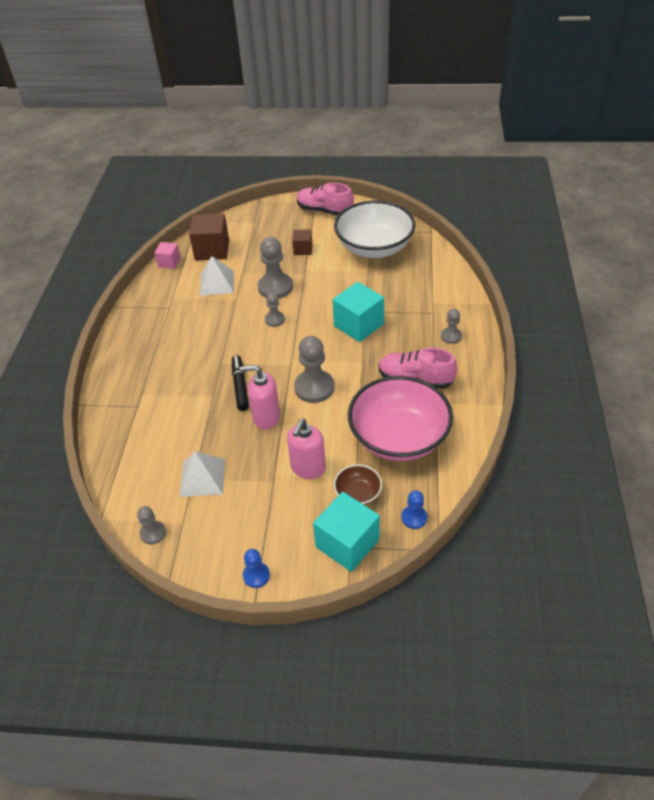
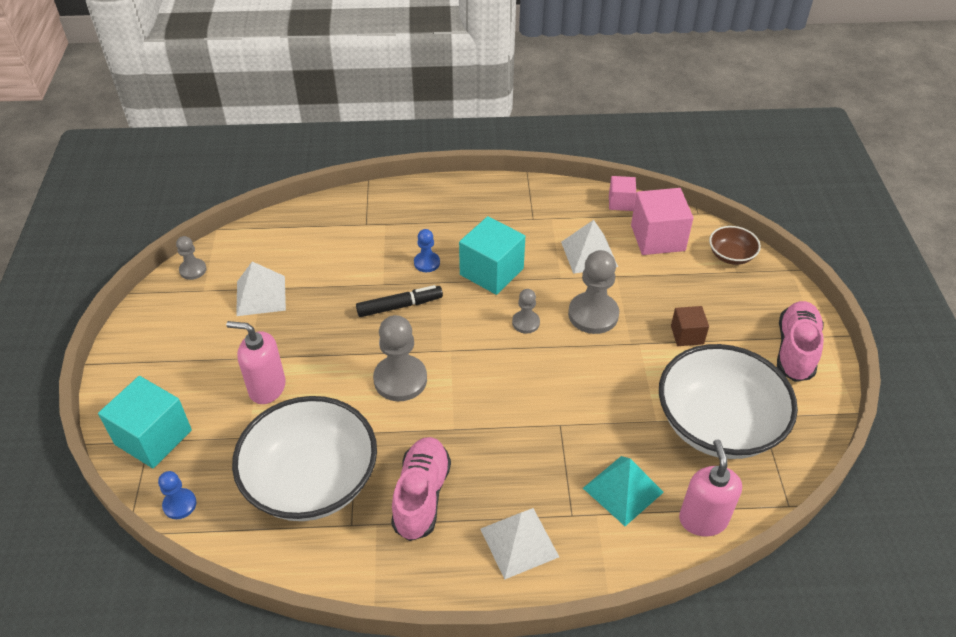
camera: 80 degrees right, 0 degrees up
brown cube [189,214,229,260] -> pink cube [631,188,693,255]
pink soap dispenser [240,365,280,429] -> pink soap dispenser moved to [679,439,742,536]
blue pawn [243,549,270,588] -> blue pawn moved to [414,229,440,272]
turquoise cube [333,282,384,342] -> turquoise cube moved to [459,216,525,295]
brown bowl [334,464,382,505] -> brown bowl moved to [709,226,761,265]
pink bowl [348,376,453,461] -> white bowl [232,396,377,521]
grey pawn [441,309,462,344] -> white pyramid [480,508,559,579]
none -> turquoise pyramid [583,456,664,526]

